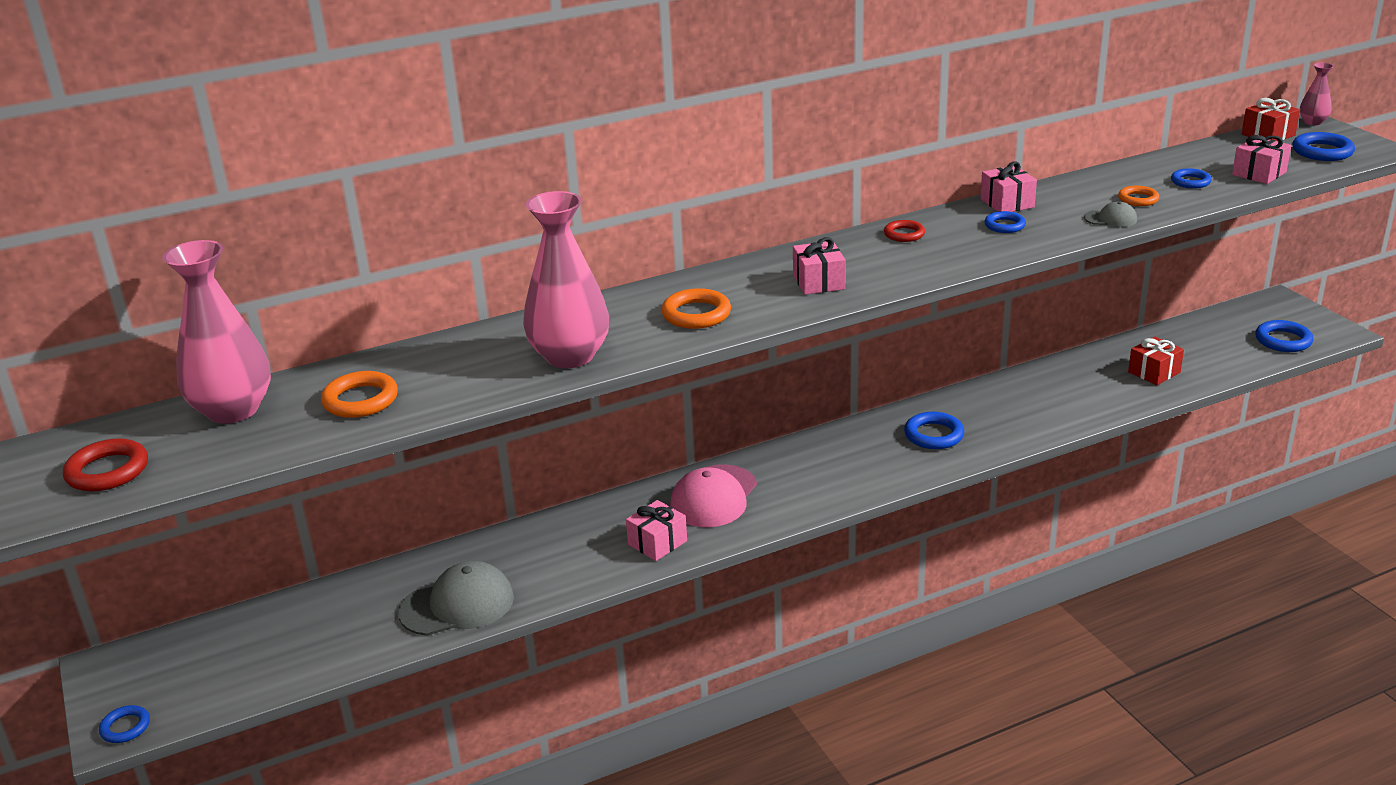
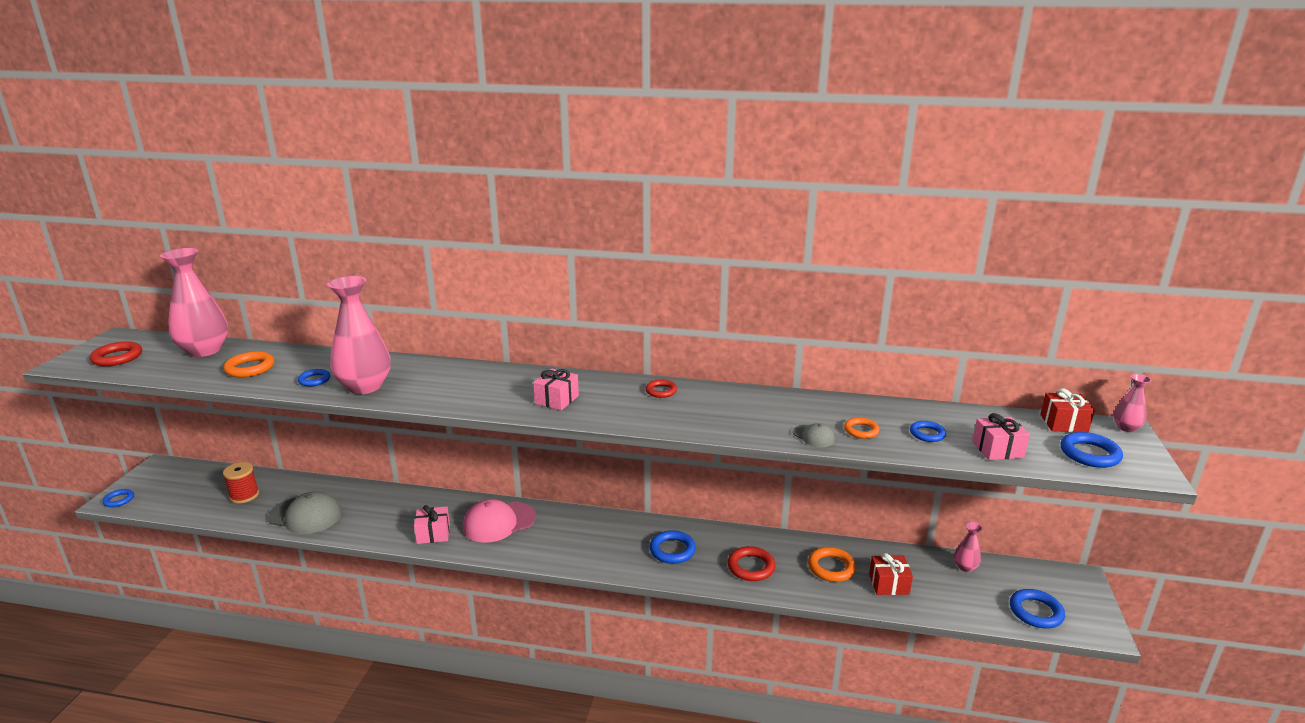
camera: 35 degrees right, 5 degrees down
orange ring [661,288,731,329] -> orange ring moved to [808,547,856,582]
pink gift [980,162,1037,212] -> none
blue ring [984,211,1026,233] -> blue ring moved to [298,369,331,386]
none -> red spool [223,462,259,503]
none -> red ring [728,546,776,581]
none -> pink vase [954,522,983,572]

